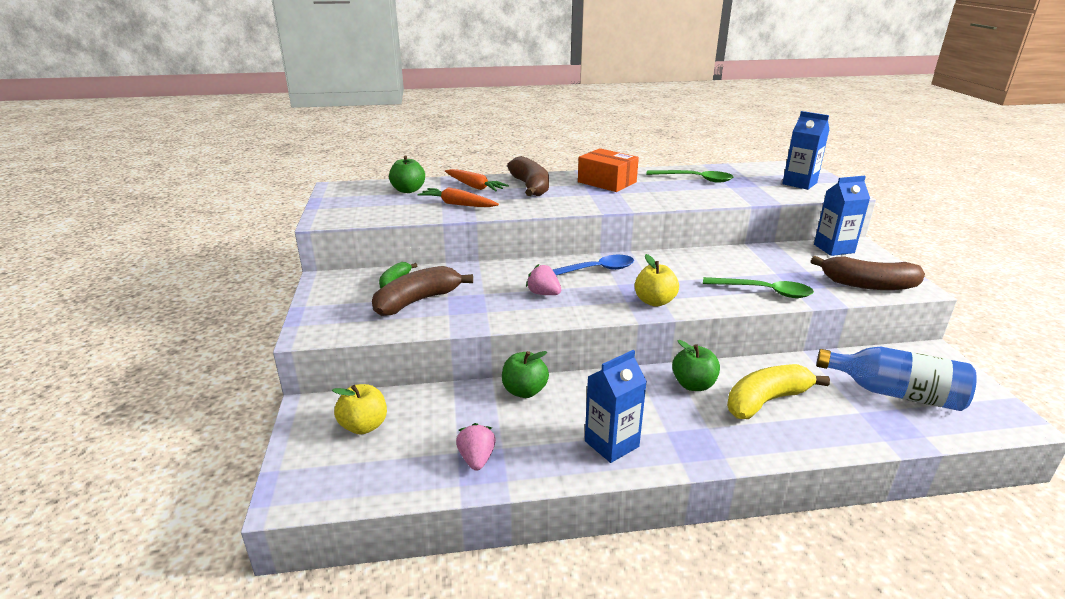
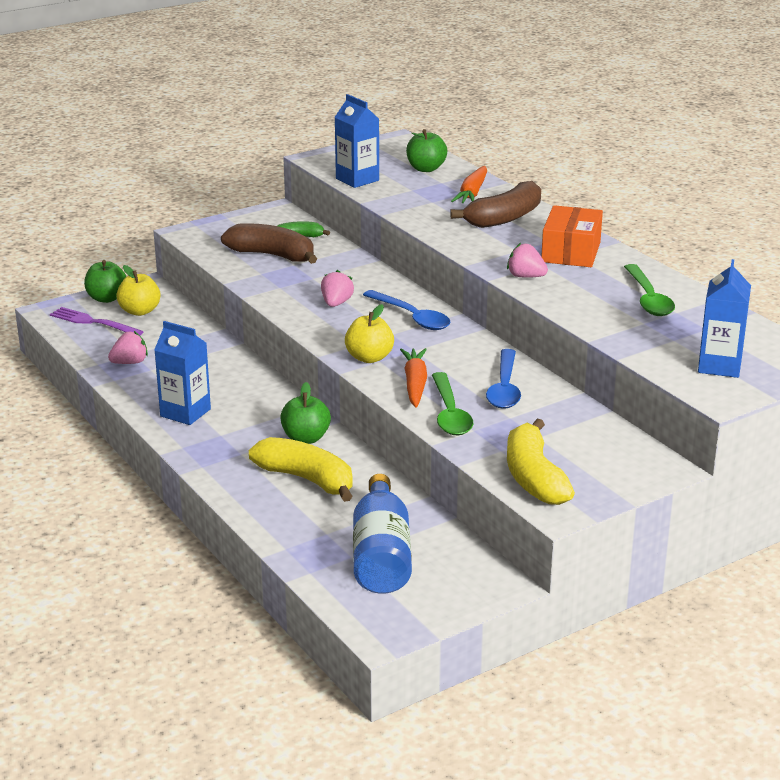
camera: 65 degrees right, 0 degrees up
orange carrot [417,187,499,207] -> orange carrot moved to [400,348,427,408]
green apple [502,351,549,398] -> green apple moved to [84,260,126,303]
brown banana [811,256,925,290] -> yellow banana [507,418,575,505]
blue carton [814,176,870,256] -> blue carton moved to [335,94,379,188]
none -> purple fork [50,307,144,335]
none -> blue spoon [486,349,521,409]
none -> pink strawberry [507,243,548,278]

